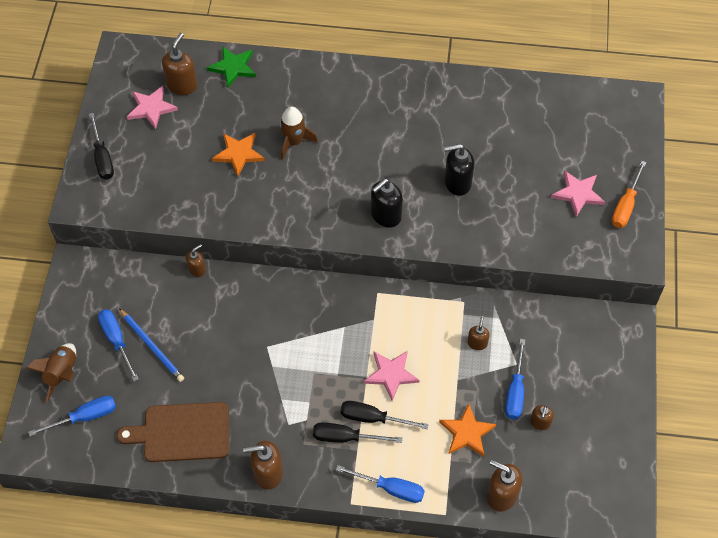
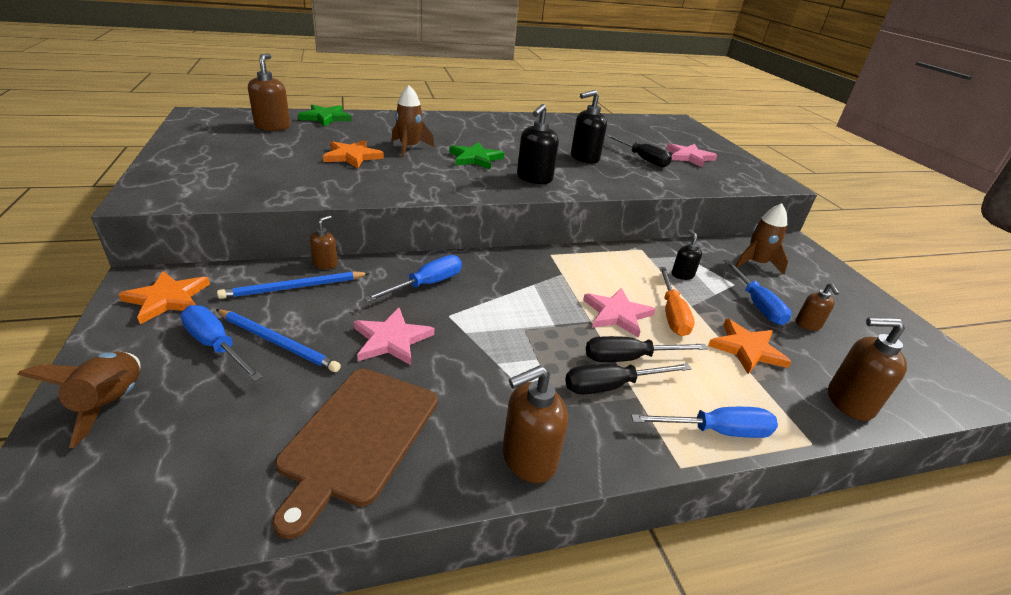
camera: 25 degrees left, 25 degrees down
blue screwdriver [28,396,116,437] -> blue screwdriver moved to [364,255,462,302]
black screwdriver [89,113,114,180] -> black screwdriver moved to [605,134,672,167]
brown cutting board [117,402,229,462] -> brown cutting board turned 45 degrees counterclockwise [272,369,438,539]
pink star [127,86,178,129] -> pink star moved to [353,308,434,365]
brown soap dispenser [467,316,490,350] -> black soap dispenser [672,230,702,280]
orange screwdriver [612,161,646,228] -> orange screwdriver moved to [659,267,694,336]
none -> orange star [118,271,210,324]
none -> blue pencil [217,271,370,299]
none -> green star [449,142,504,169]
none -> brown rocket [735,203,788,274]

